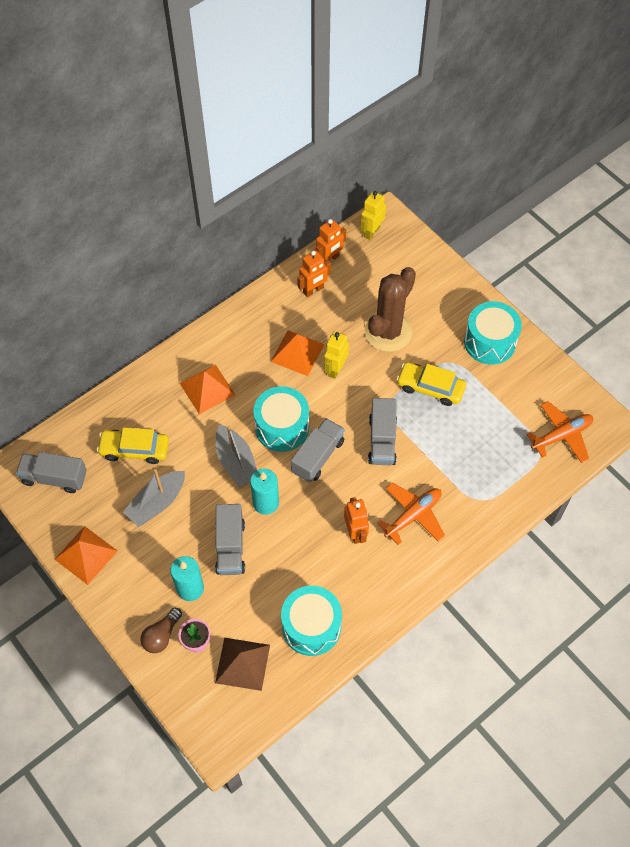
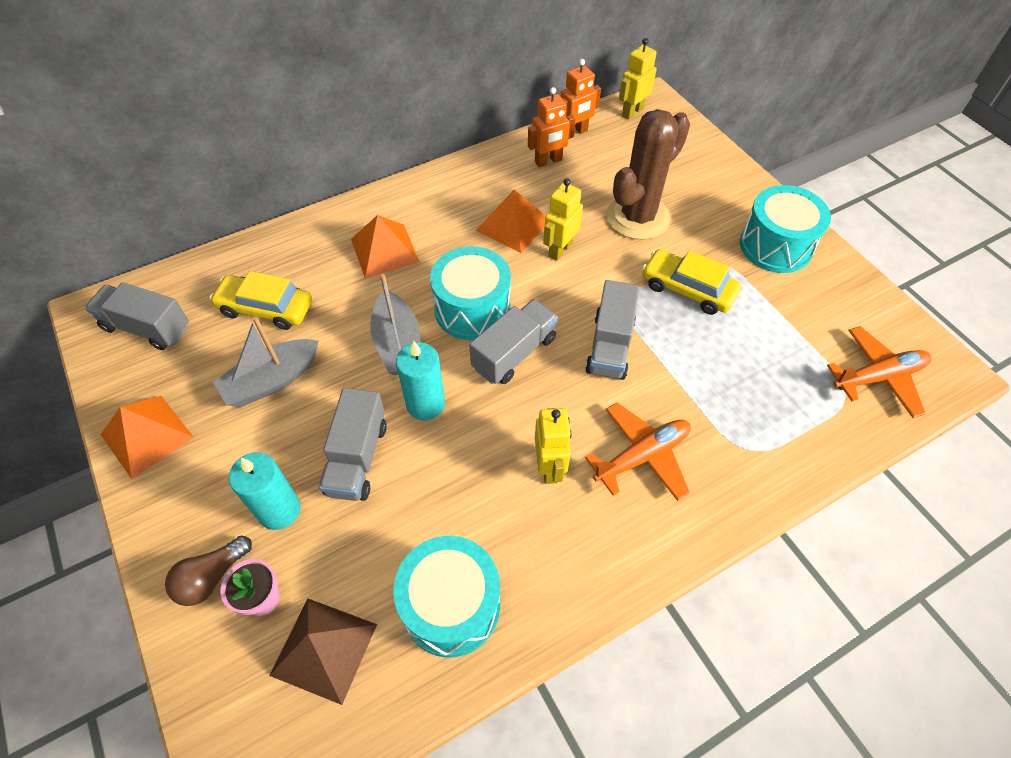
camera: 10 degrees right, 5 degrees down
orange robot [344,497,369,544] -> yellow robot [535,408,572,484]

